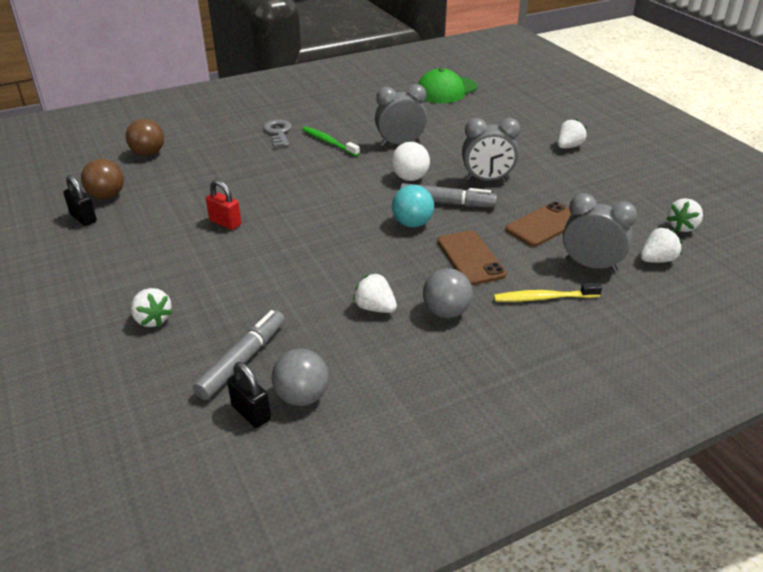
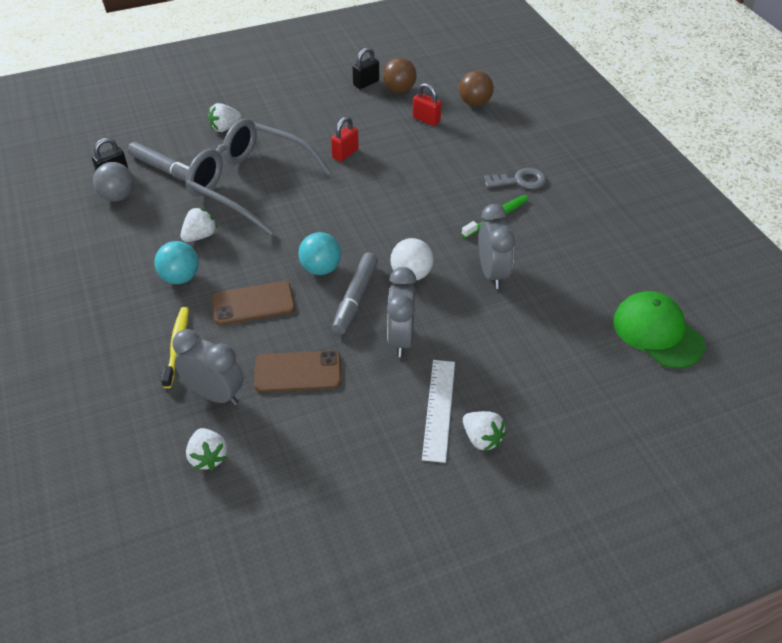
camera: 95 degrees right, 10 degrees up
grey ball [423,268,473,318] -> turquoise ball [155,241,199,284]
brown phone [505,202,572,247] -> brown phone turned 60 degrees counterclockwise [254,350,341,392]
grey clock [563,193,637,272] -> grey clock turned 90 degrees counterclockwise [173,329,244,405]
white strawberry [667,198,703,232] -> none
none -> grey glasses [185,118,332,235]
none -> red padlock [413,83,442,126]
none -> white ruler [422,360,455,463]

